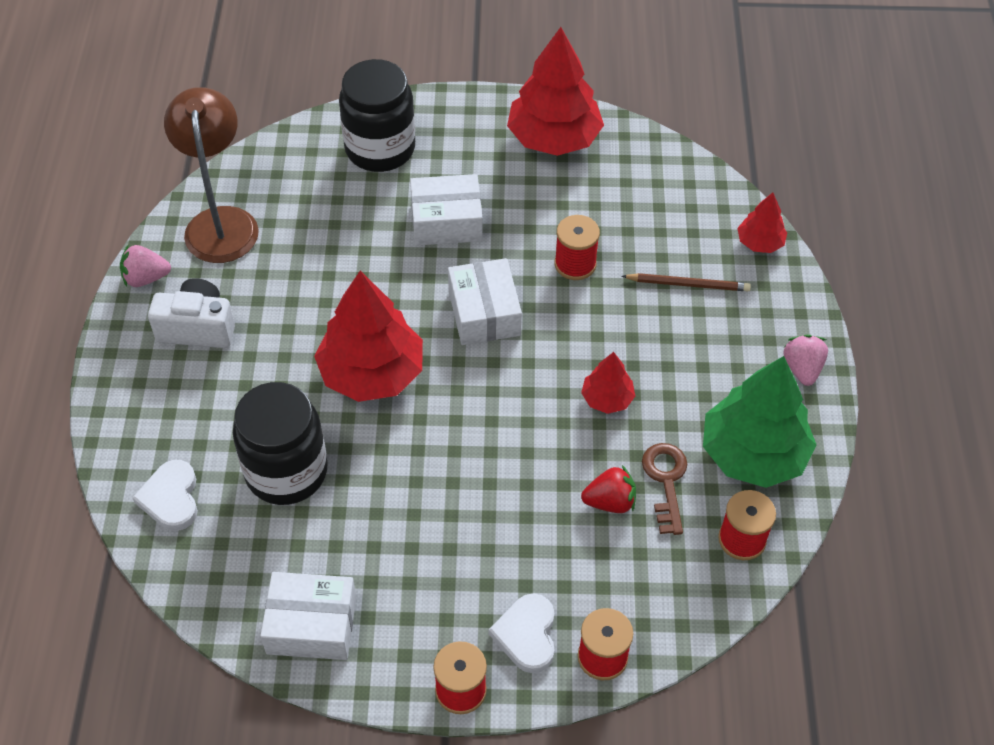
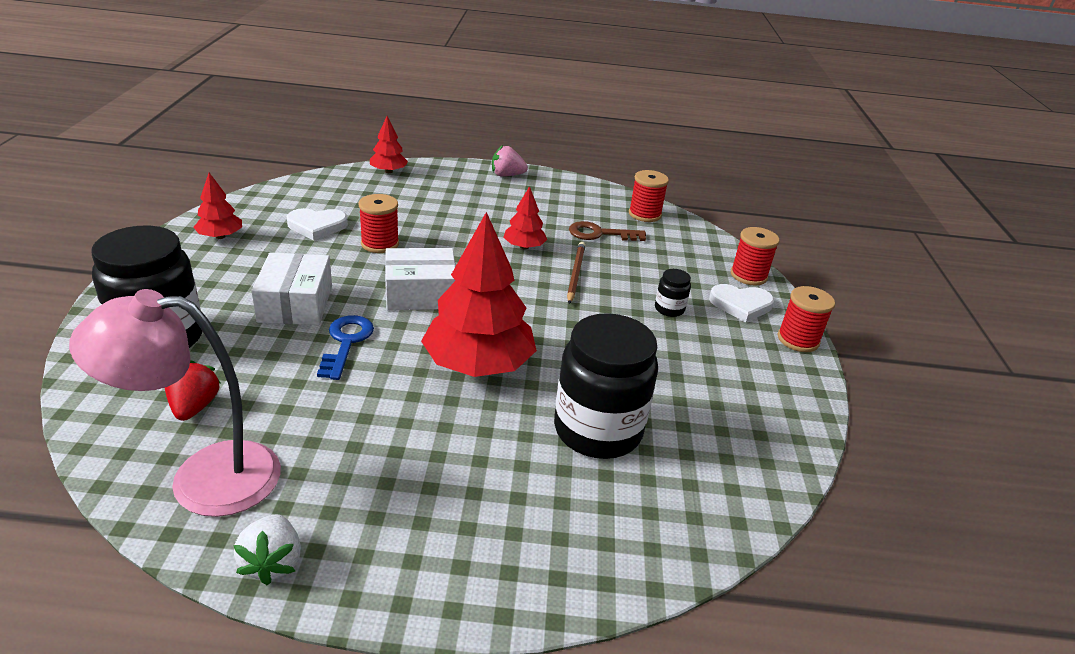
camera: 90 degrees left, 20 degrees down
pink strawberry [120,245,171,287] -> white strawberry [233,514,301,585]
white heart [132,460,198,531] -> white heart moved to [287,208,348,240]
white camera [148,278,235,348] -> none
brown lamp [164,87,259,263] -> pink lamp [69,289,281,517]
white box [260,572,356,660] -> none
red tree [507,27,604,156] -> red tree [193,173,242,239], size x0.49
red strawberry [581,465,636,513] -> red strawberry moved to [165,360,220,421]
brown pencil [622,273,751,291] -> brown pencil moved to [567,242,586,304]
green tree [703,356,816,488] -> none
none -> blue key [317,315,374,380]
none -> black jar [655,269,691,317]

